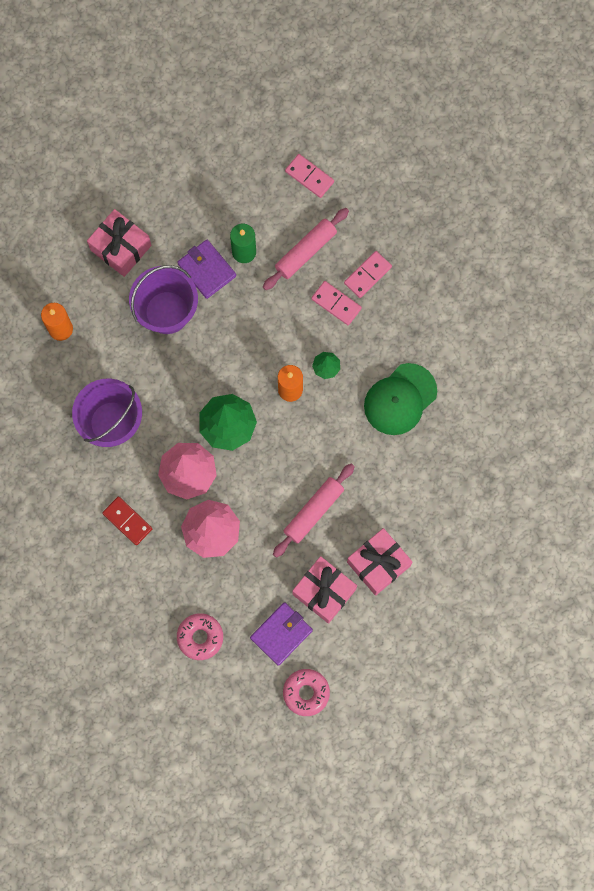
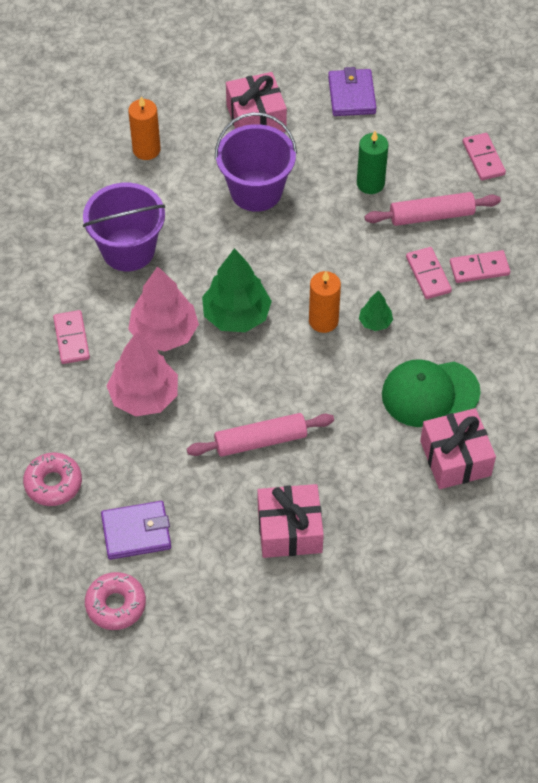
camera: 35 degrees right, 20 degrees down
red domino [102,497,152,545] -> pink domino [53,310,90,364]
purple wallet [177,240,236,299] -> purple wallet moved to [328,67,376,116]
pink gift [292,556,357,624] -> pink gift moved to [420,408,496,489]

